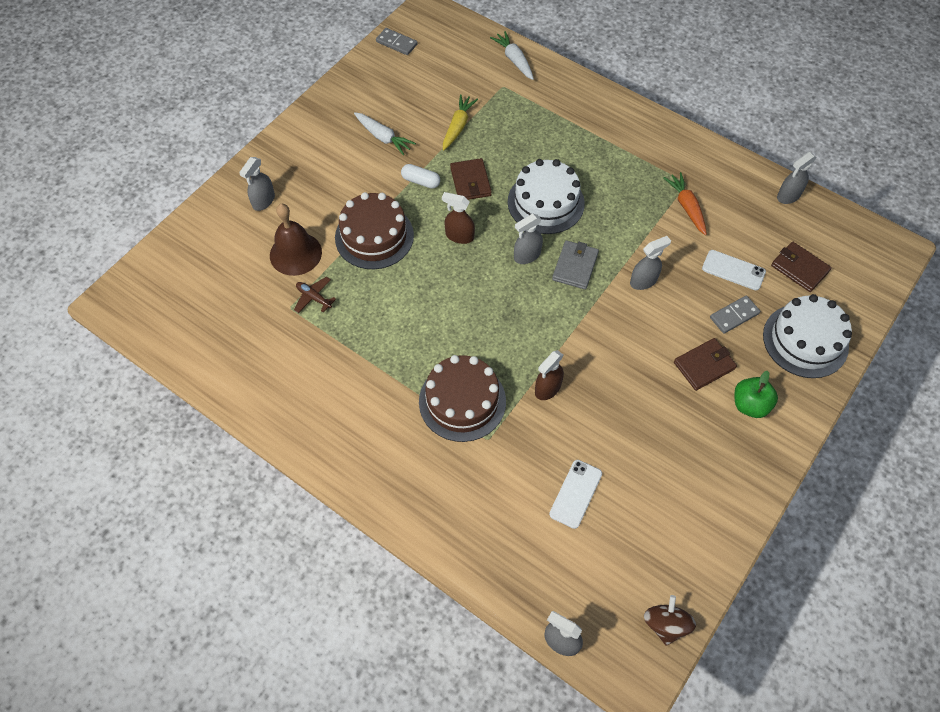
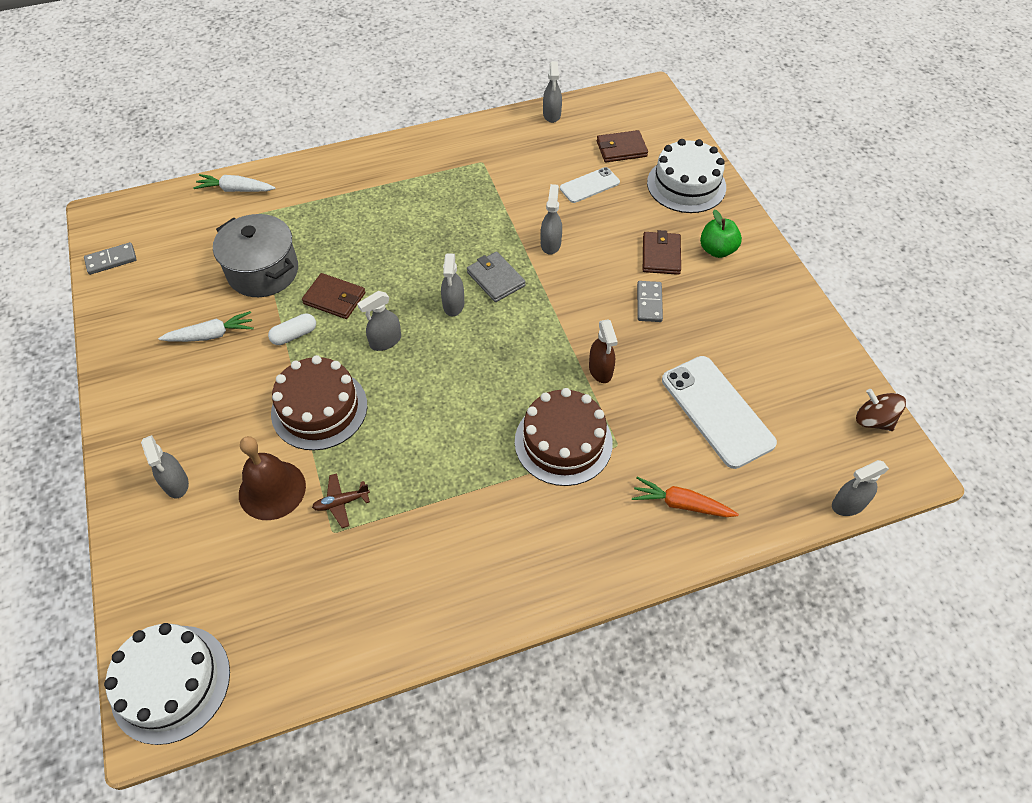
camera: 55 degrees left, 5 degrees down
brown spray bottle [442,192,475,244] -> grey spray bottle [357,291,401,351]
yellow carrot [443,94,478,151] -> grey pot [213,214,298,297]
white cake [508,159,585,234] -> white cake moved to [104,623,230,745]
white phone [549,460,602,529] -> white phone [662,356,777,469], size x1.77
orange carrot [663,172,707,235] -> orange carrot moved to [632,477,739,517]
grey domino [710,295,760,334] -> grey domino moved to [637,281,663,322]

